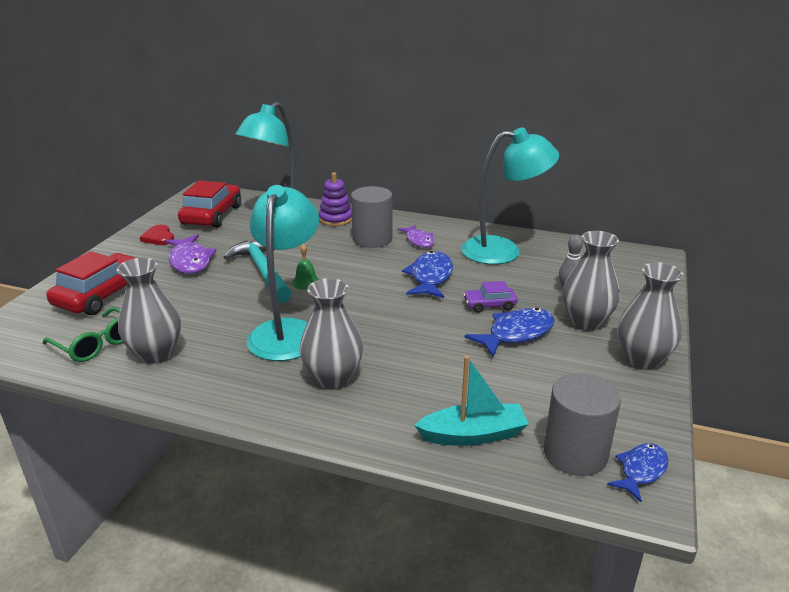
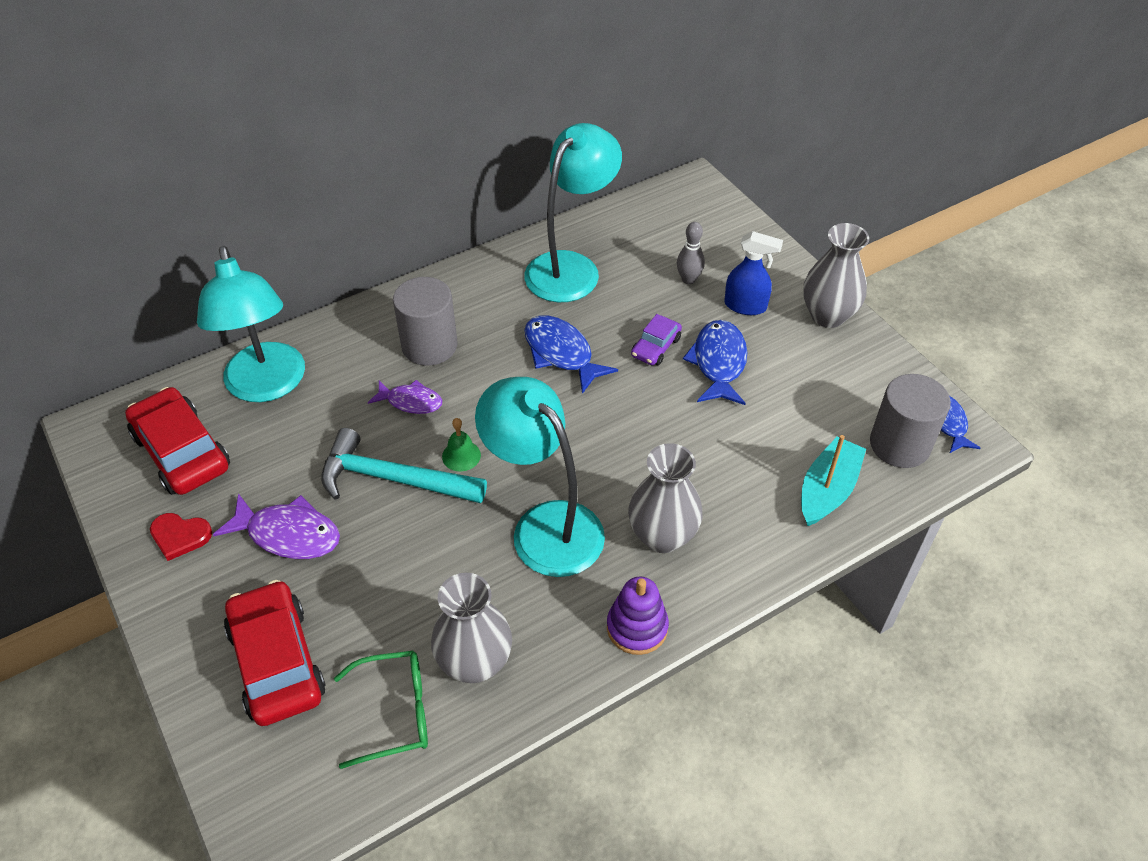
camera: 50 degrees left, 20 degrees up
purple stacking toy [319,172,352,226] -> purple stacking toy moved to [607,577,669,655]
purple fish [397,225,434,248] -> purple fish moved to [368,380,443,414]
grey vase [562,231,620,330] -> blue spray bottle [724,231,783,315]

